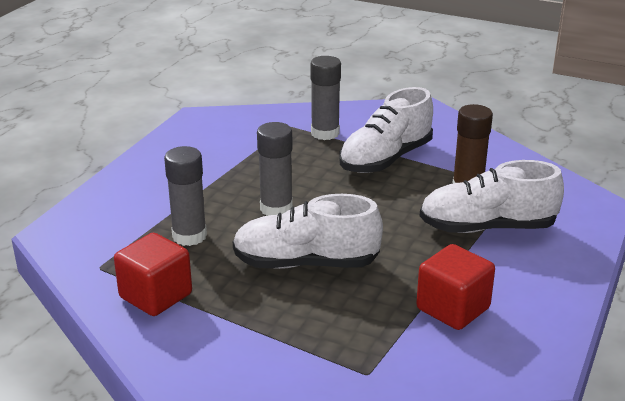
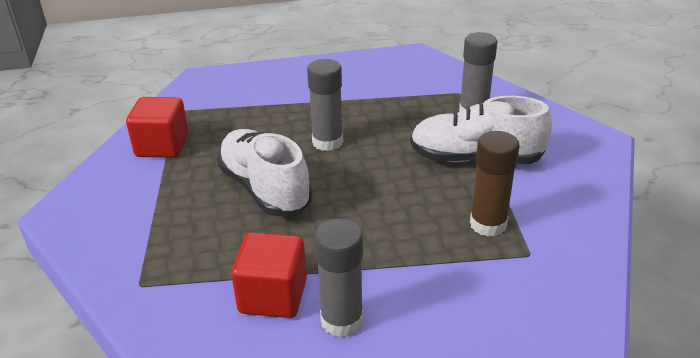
camera: 55 degrees right, 5 degrees up
grey glue stick [164,146,207,246] -> grey glue stick moved to [314,218,363,337]
white shoe [420,160,564,233] -> none

